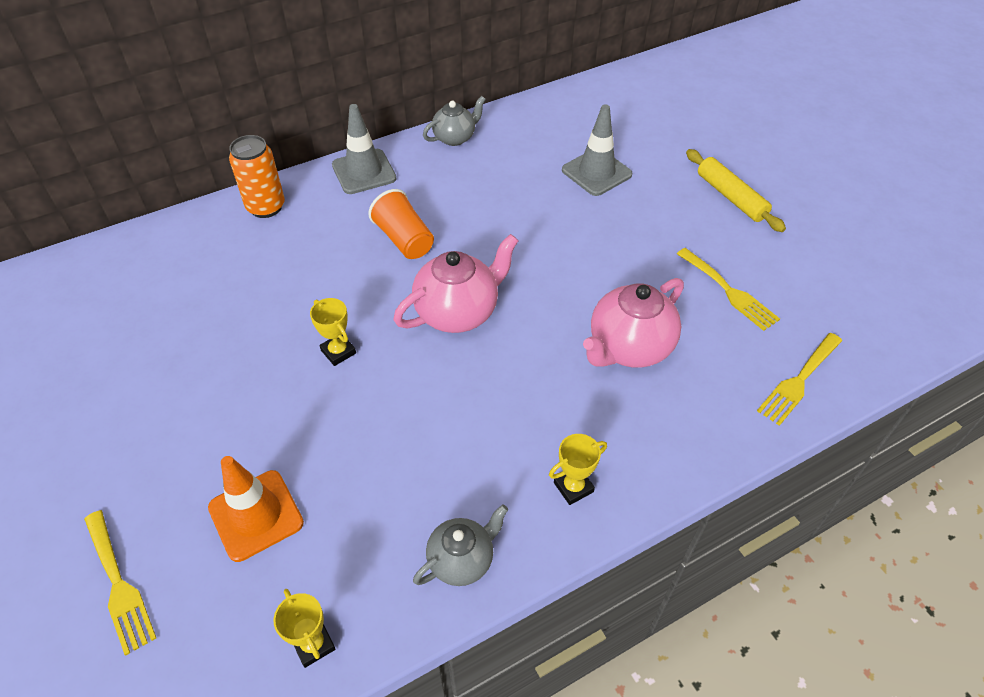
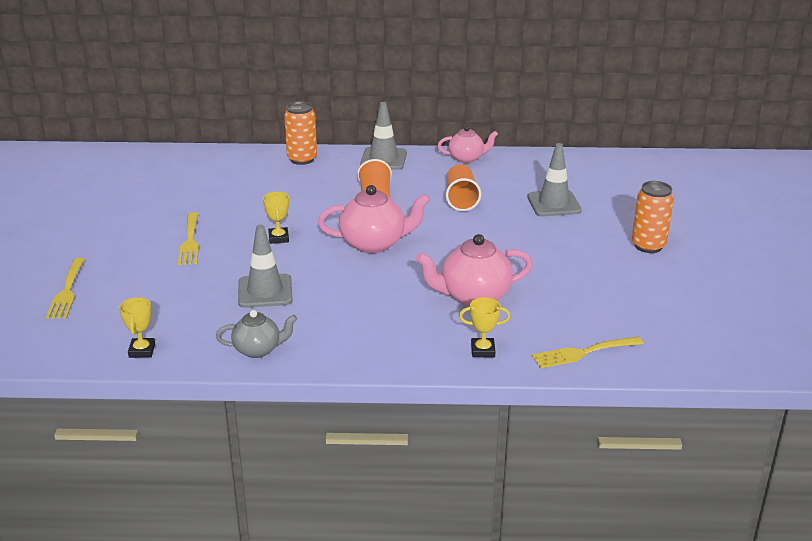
camera: 30 degrees right, 20 degrees down
orange traffic cone [208,456,304,562] -> none
grey teapot [423,96,486,146] -> pink teapot [437,126,498,163]
yellow trophy [549,434,607,505] -> yellow trophy moved to [459,297,510,357]
yellow fork [677,248,780,331] -> yellow fork moved to [178,212,199,265]
yellow rolling pin [686,149,786,232] -> orange can [632,181,674,253]
none -> grey traffic cone [238,224,293,308]
none -> orange cup [446,165,481,211]

